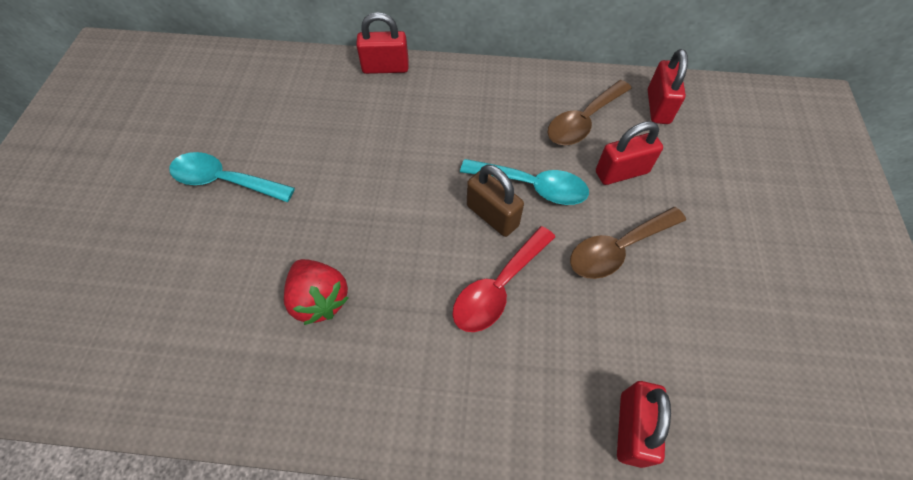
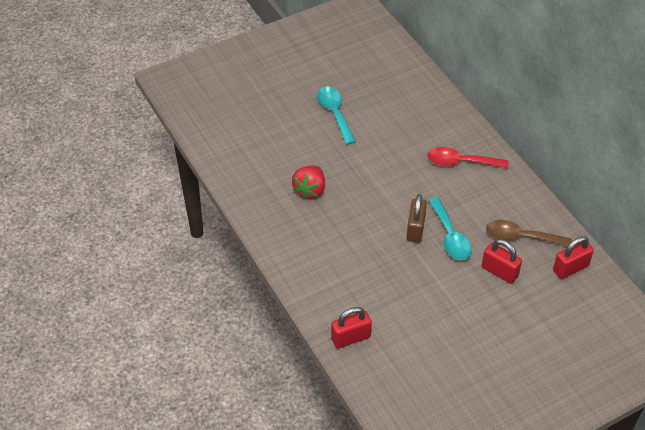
camera: 55 degrees right, 10 degrees down
red padlock [356,12,409,74] -> none
red spoon [452,226,555,332] -> red spoon moved to [427,147,508,169]
brown spoon [570,207,686,279] -> none

